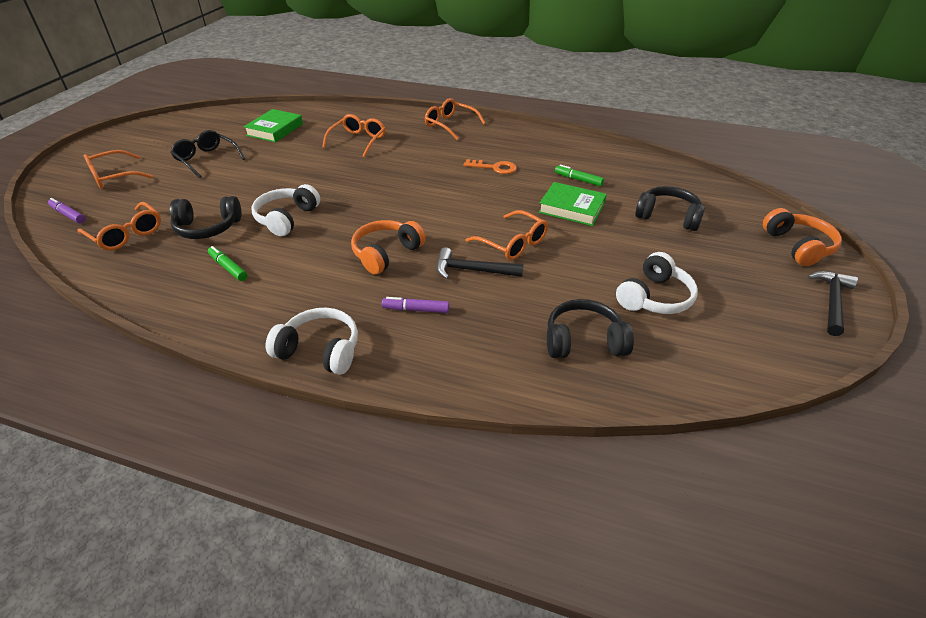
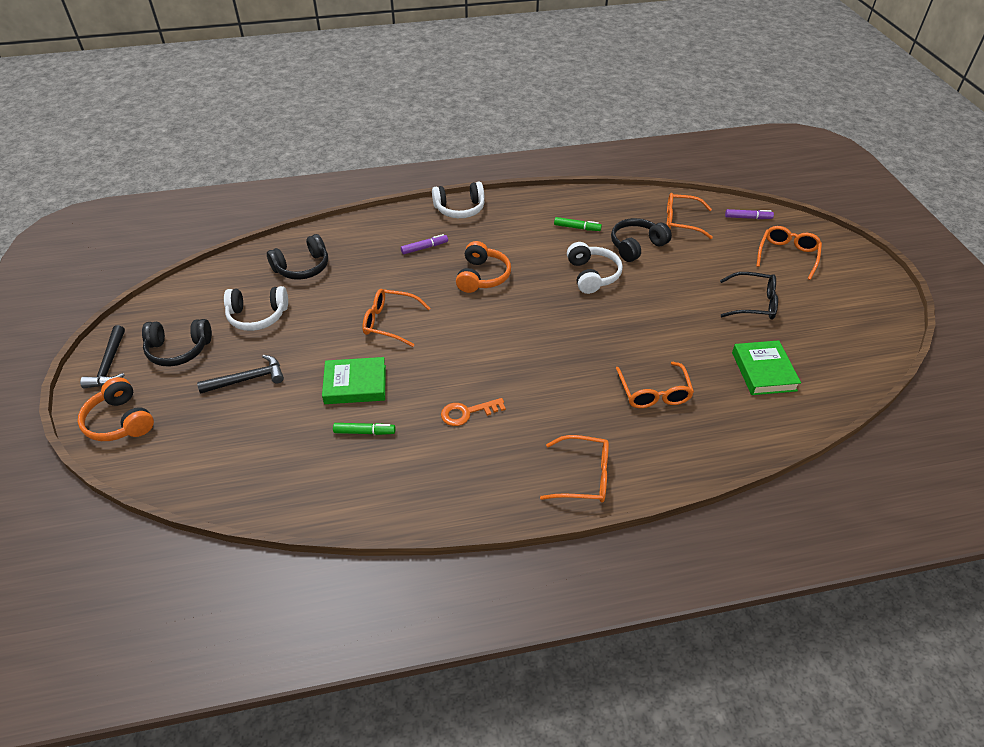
camera: 150 degrees right, 5 degrees up
black hammer [437,247,524,279] -> black hammer moved to [197,355,284,394]
white headphones [616,252,698,314] -> white headphones turned 105 degrees counterclockwise [224,286,288,331]
black headphones [635,186,705,231] -> black headphones moved to [142,319,212,366]

